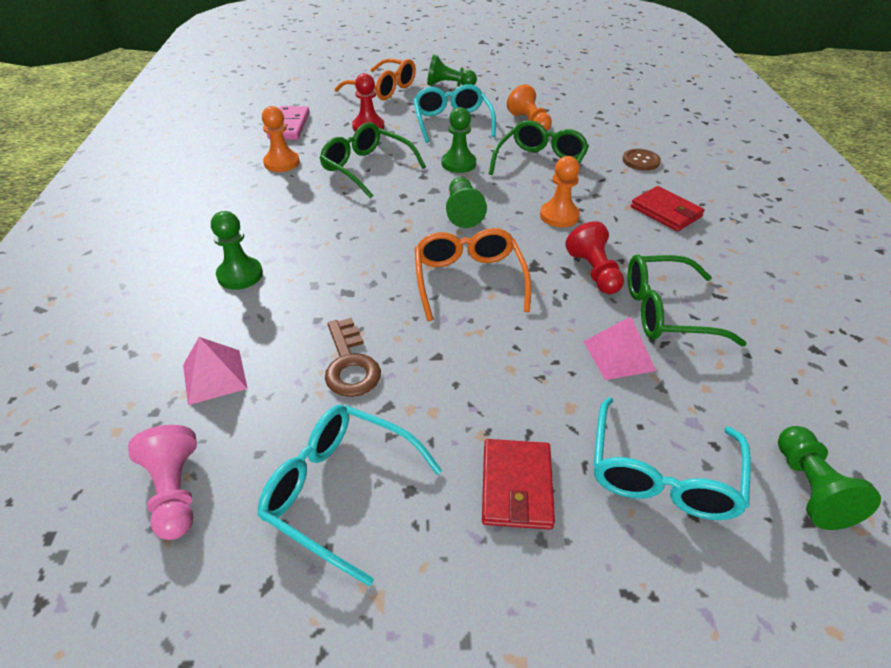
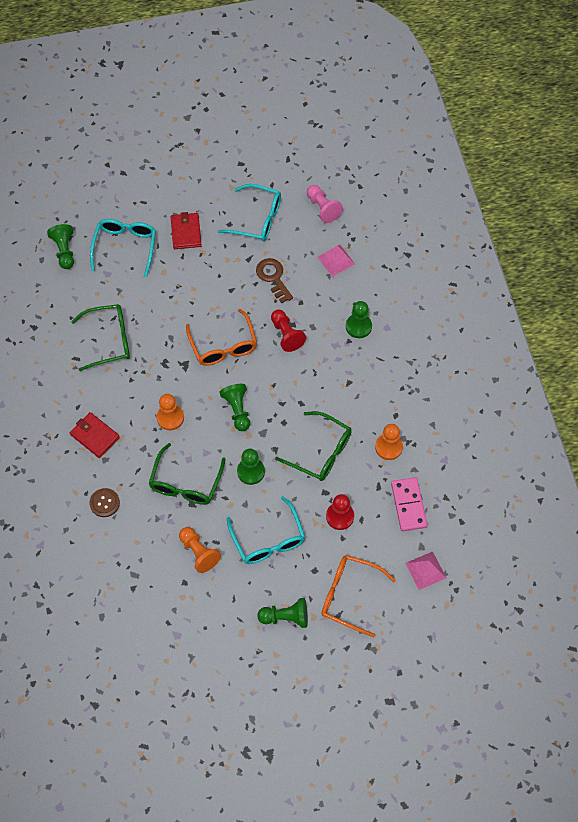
camera: 170 degrees right, 20 degrees up
red pawn [565,221,624,294] -> red pawn moved to [271,309,306,352]
pink pyramid [583,317,656,380] -> pink pyramid moved to [405,551,446,590]

